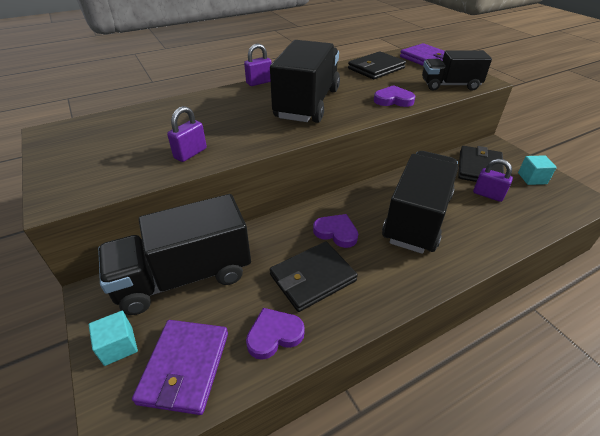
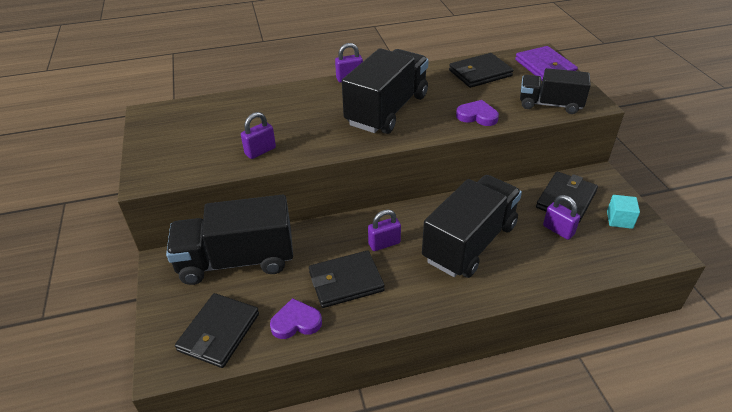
camera: 15 degrees right, 0 degrees up
turquoise cube [89,311,138,366] -> none
purple wallet [132,320,228,415] -> black wallet [175,293,259,368]
purple heart [313,214,358,248] -> purple padlock [368,209,401,251]

